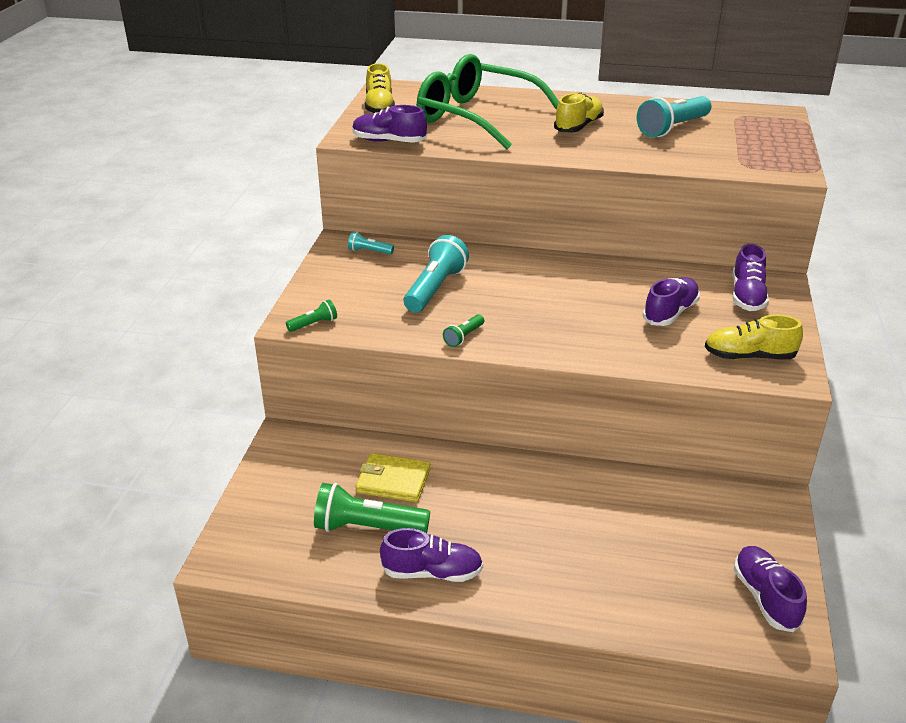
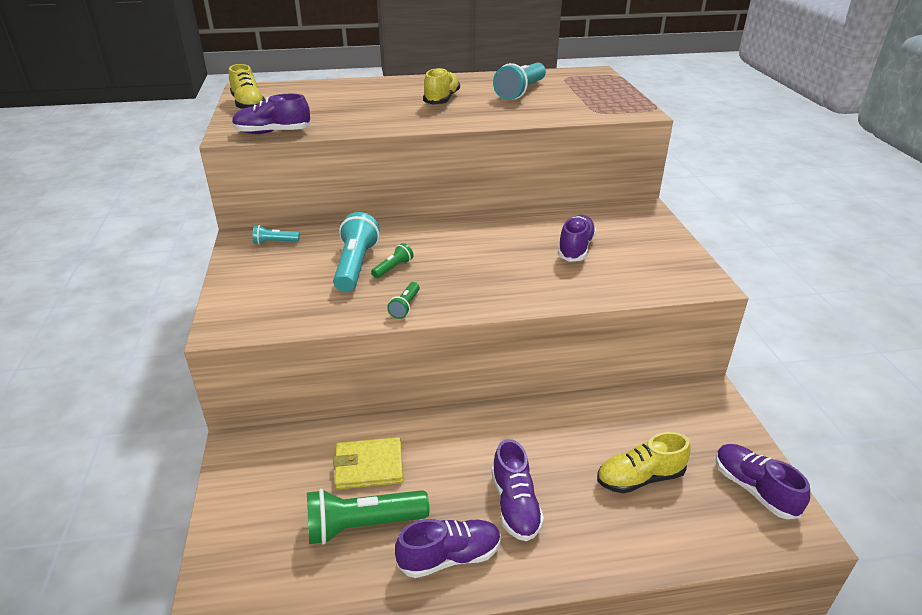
camera: 20 degrees left, 0 degrees up
green flashlight [286,299,337,332] -> green flashlight moved to [371,243,414,278]
green glasses [417,54,559,149] -> none
yellow shoe [705,315,803,359] -> yellow shoe moved to [597,432,691,493]
purple shoe [733,244,769,311] -> purple shoe moved to [492,439,544,541]

